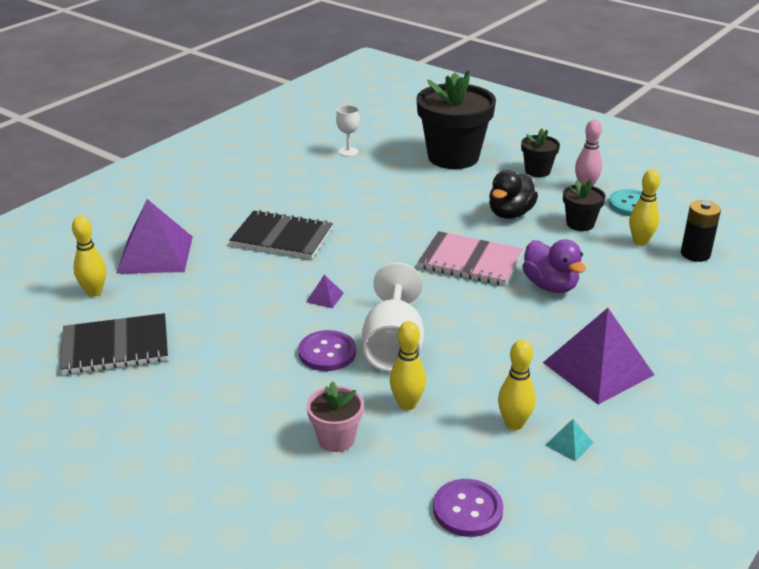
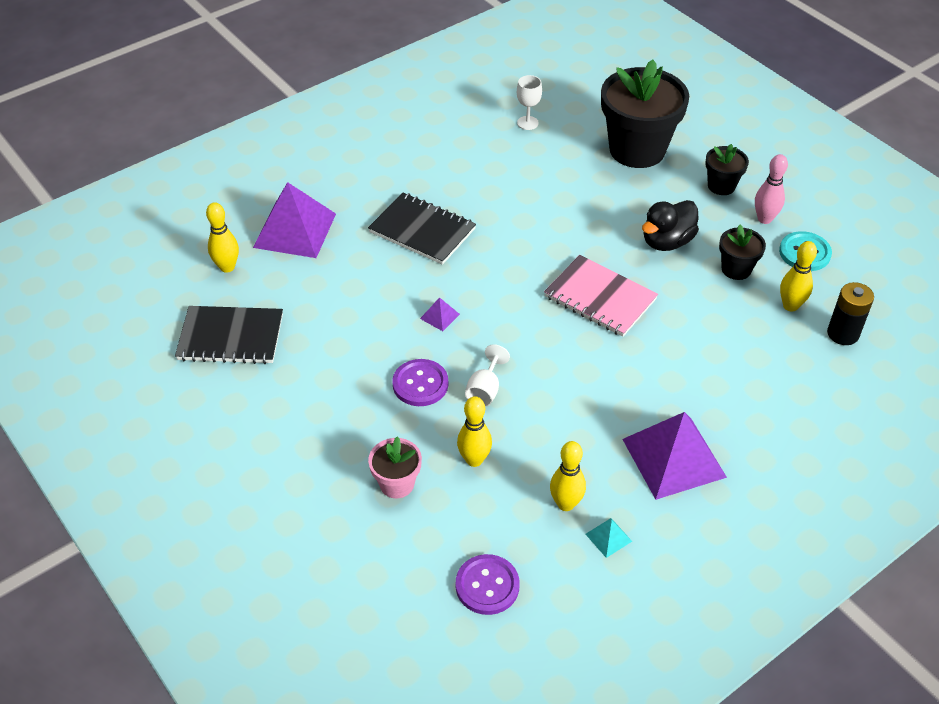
camera: 15 degrees right, 15 degrees up
white goblet [362,263,424,372] -> white goblet [465,344,510,407], size x0.53
purple duck [522,239,586,293] -> none

